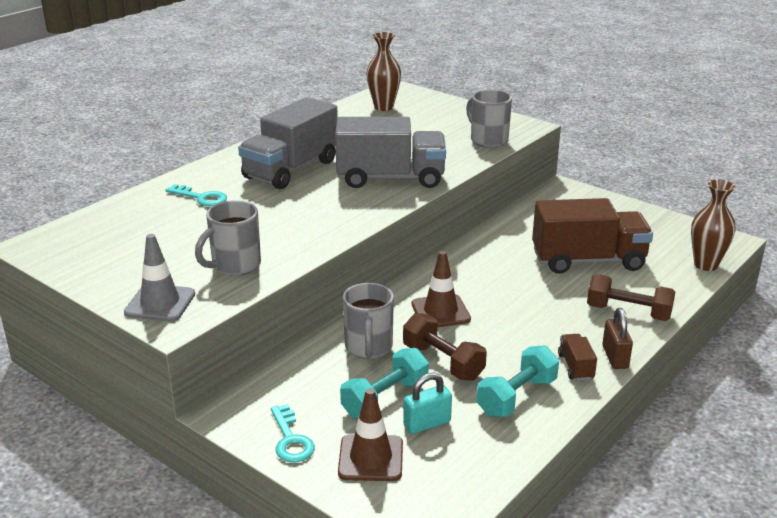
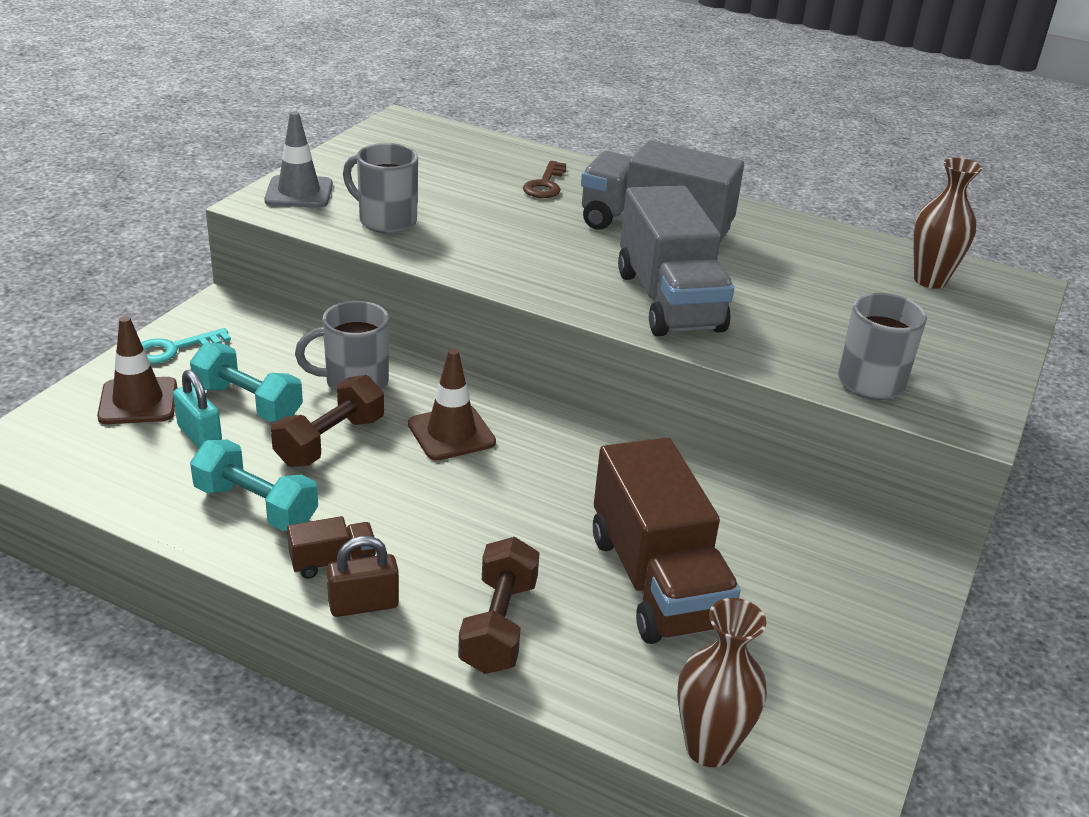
camera: 75 degrees right, 5 degrees up
turquoise key [166,184,227,206] -> brown key [523,161,566,198]

